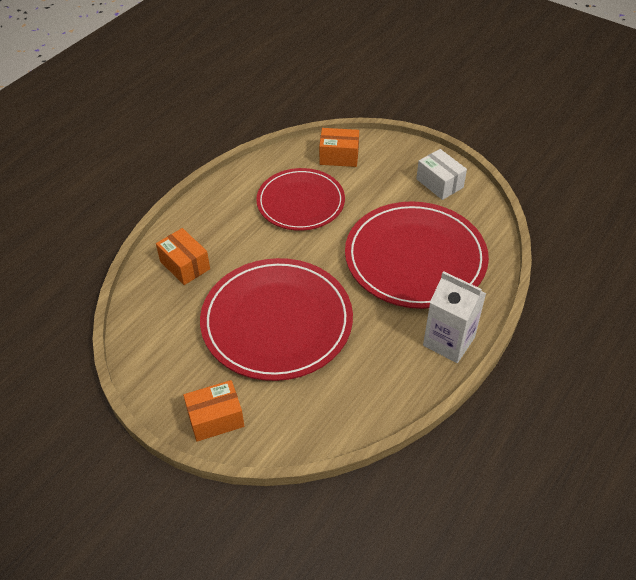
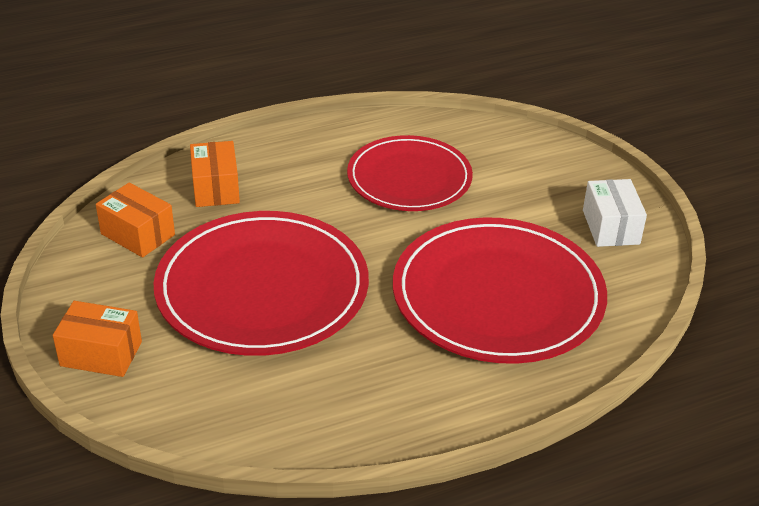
camera: 30 degrees right, 10 degrees down
orange box [319,128,359,167] -> orange box moved to [96,183,175,258]
white carton [423,271,486,363] -> none

